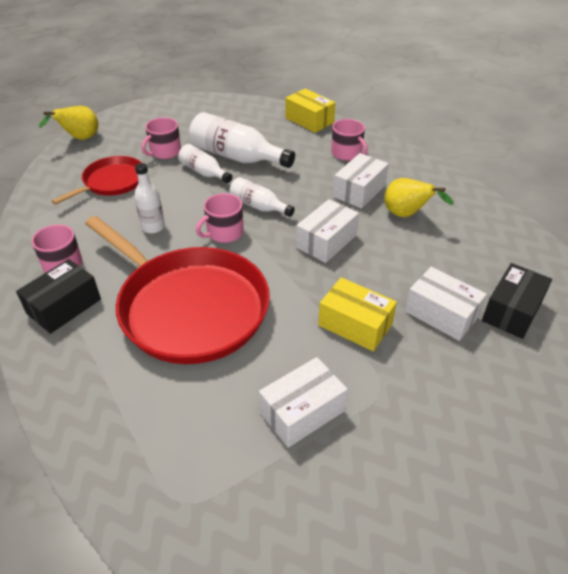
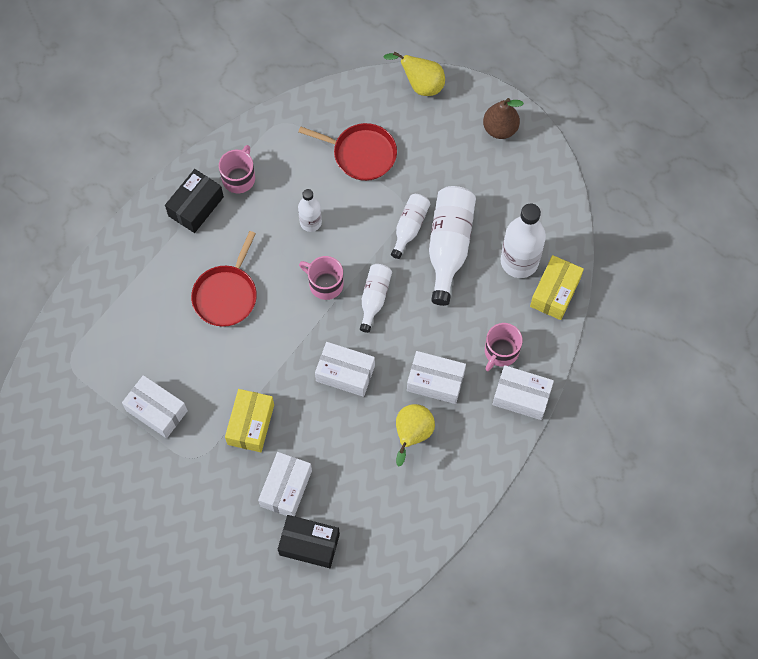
camera: 70 degrees right, 25 degrees up
black box [16,259,101,334] -> black box turned 75 degrees counterclockwise [165,169,224,233]
red pan [85,216,270,364] -> red pan [191,231,257,327], size x0.53
pink mug [142,117,181,159] -> none
none -> brown pear [483,98,524,139]
none -> white box [492,365,554,420]
none -> white bottle [501,203,546,278]

